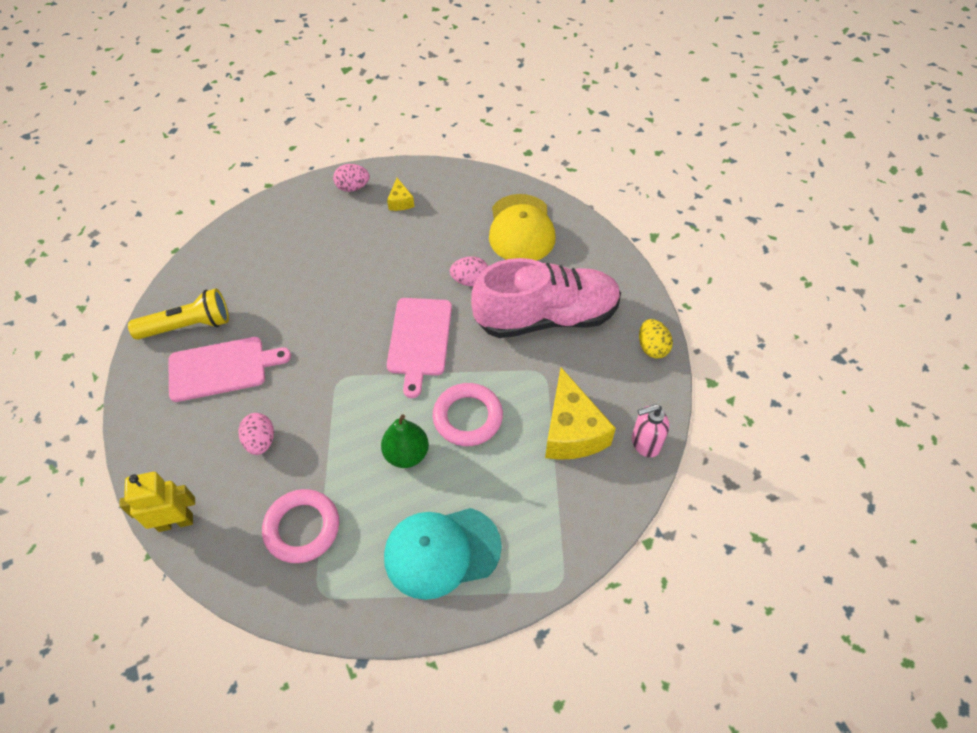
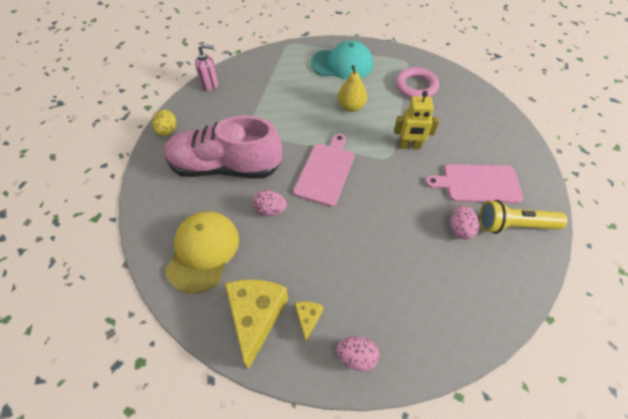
camera: 165 degrees left, 0 degrees up
yellow robot [119,472,195,532] -> yellow robot moved to [394,91,439,150]
pink egg [238,413,274,455] -> pink egg moved to [451,205,479,240]
green pear [381,414,429,468] -> yellow pear [337,65,367,112]
pink ring [433,383,503,446] -> none
yellow cheese [545,368,616,460] -> yellow cheese moved to [225,279,288,369]

